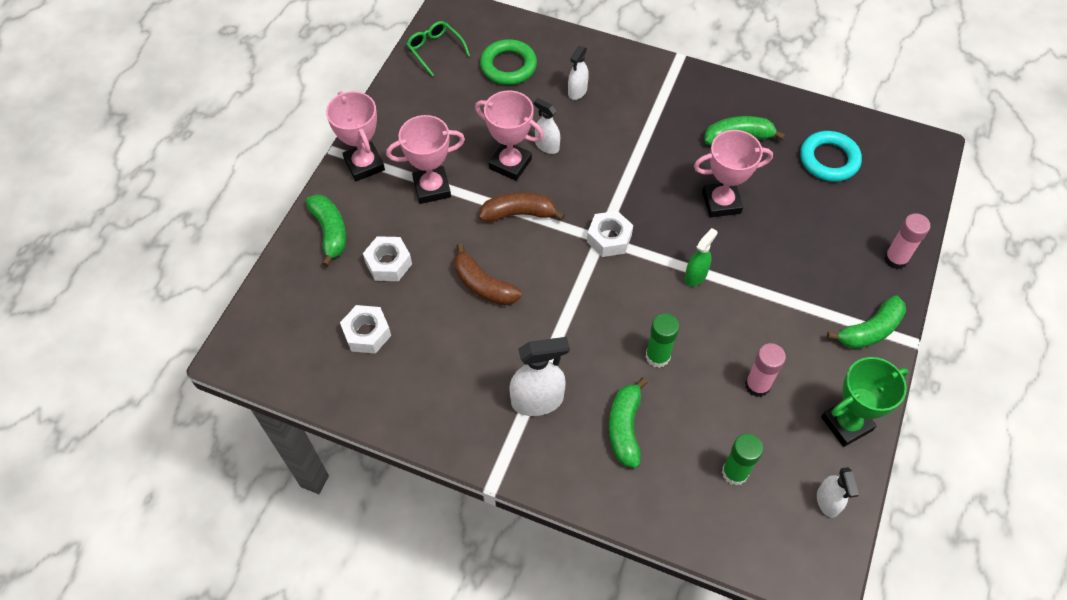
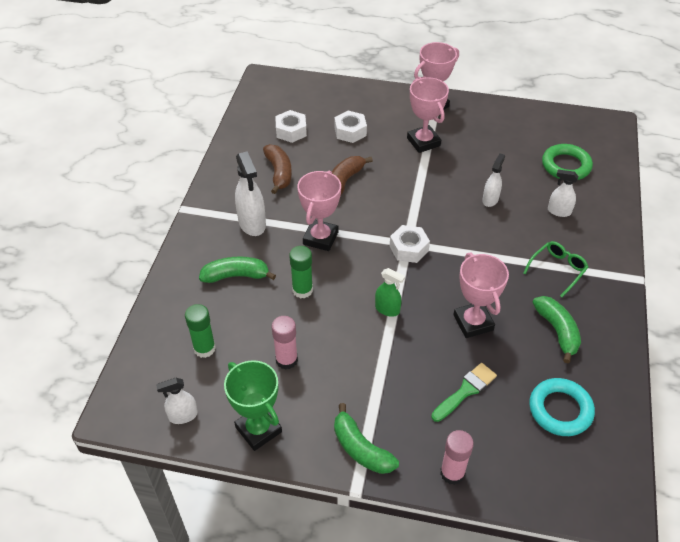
camera: 80 degrees right, 10 degrees down
green banana [306,194,346,267] -> none
green glasses [406,21,470,77] -> green glasses moved to [523,241,588,297]
pink trophy [475,90,544,181] -> pink trophy moved to [297,171,341,251]
brown banana [479,192,565,222] -> brown banana moved to [263,144,292,194]
none -> green brush [431,363,497,422]

